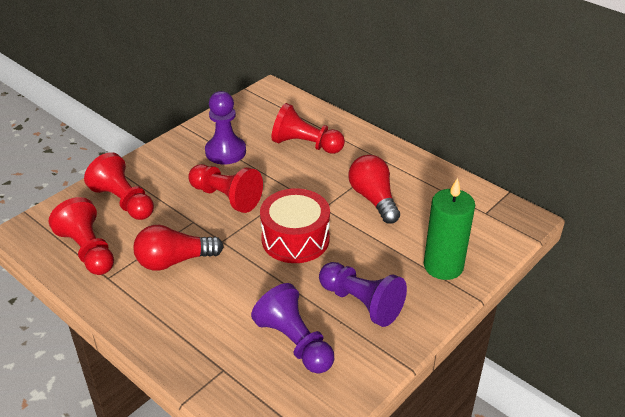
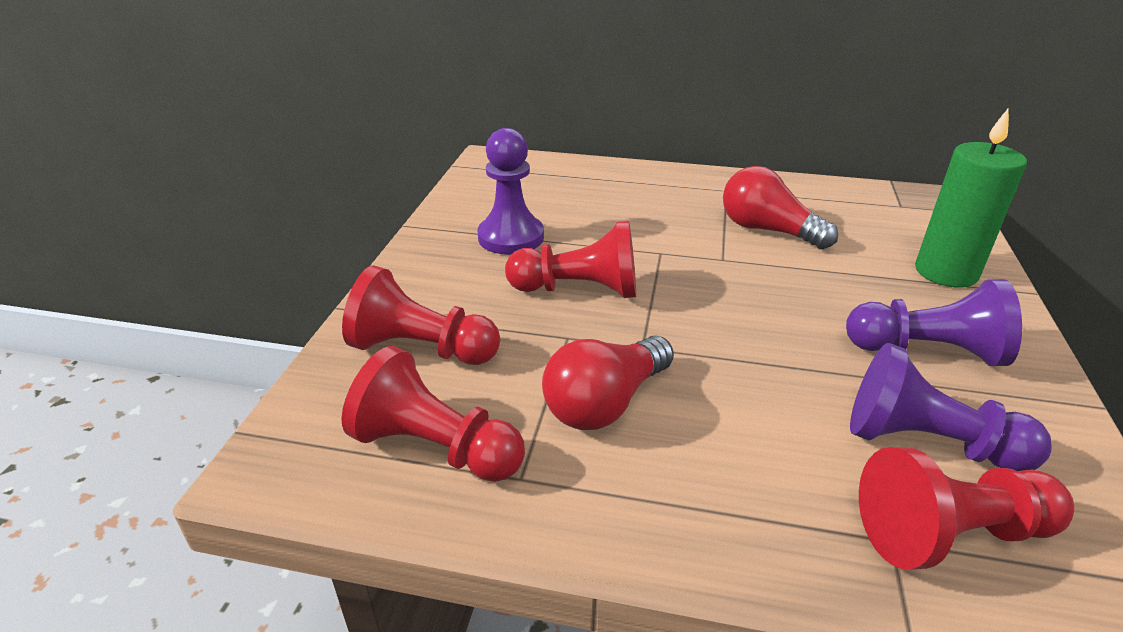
camera: 30 degrees left, 5 degrees down
red drum [260,188,330,263] -> none
red pawn [272,103,345,154] -> red pawn moved to [859,447,1074,570]

